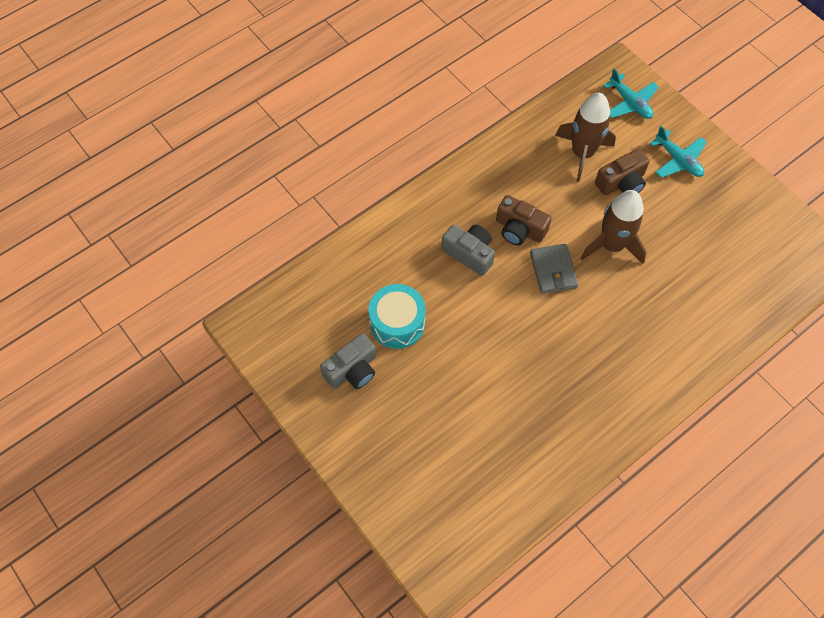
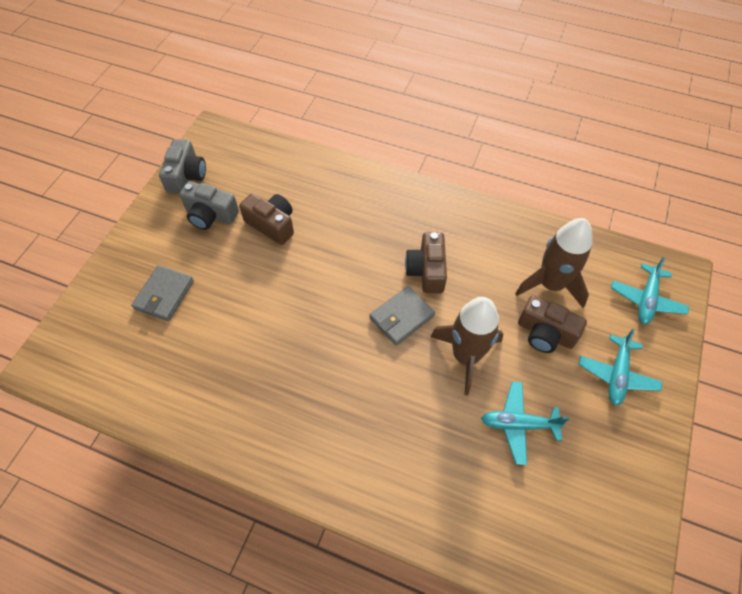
camera: 60 degrees right, 5 degrees down
turquoise drum [369,284,426,349] -> brown camera [239,194,294,245]
grey camera [441,225,495,276] -> grey camera moved to [159,139,206,194]
none -> grey wallet [131,265,194,321]
none -> turquoise plane [481,382,569,465]

